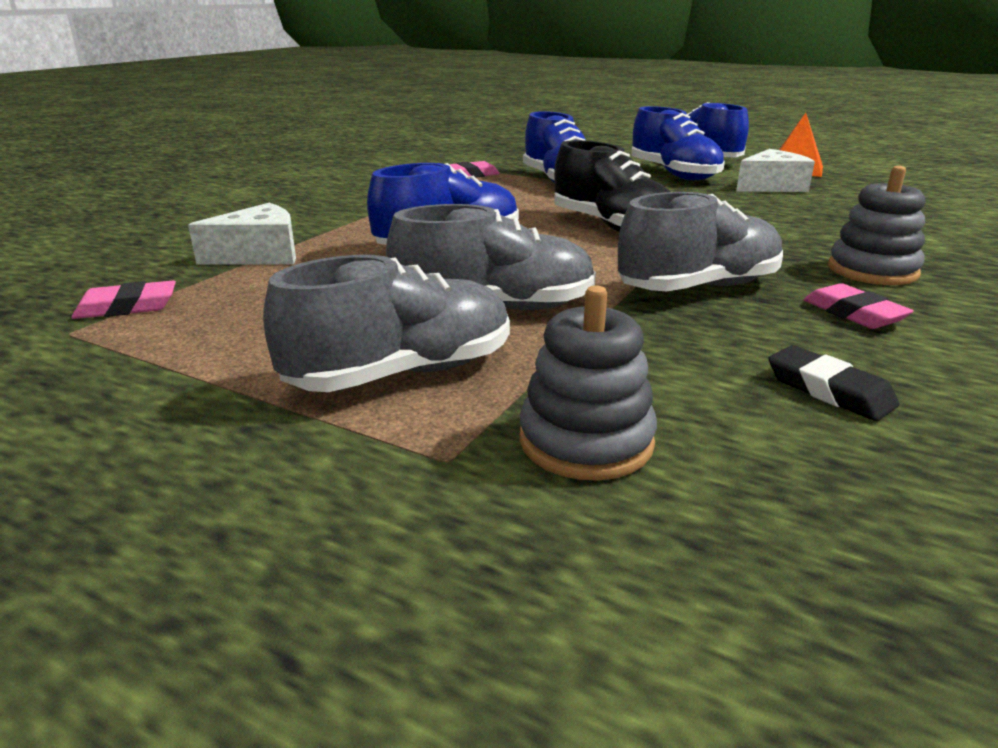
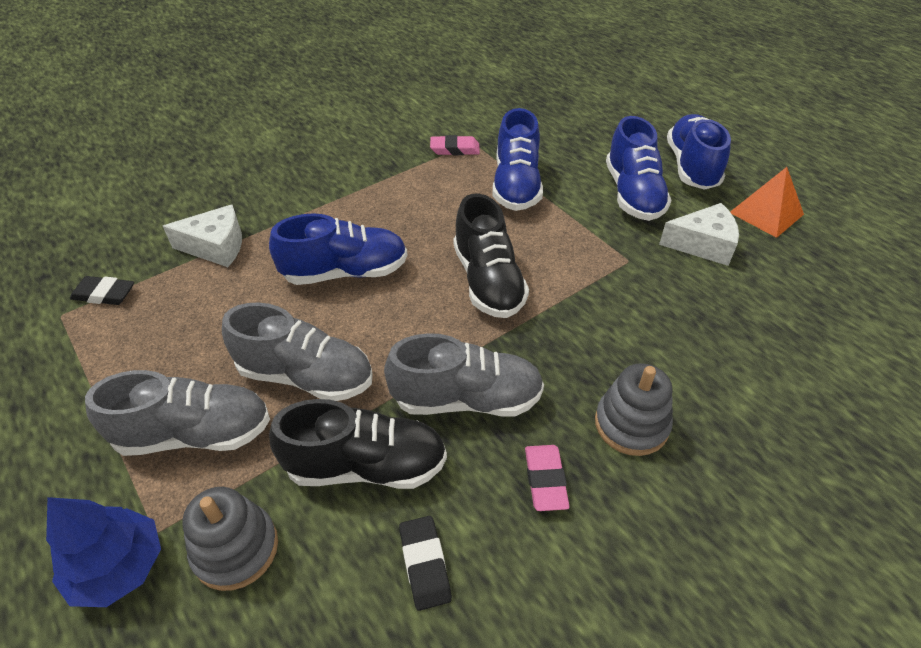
camera: 25 degrees right, 20 degrees up
pink eraser [71,281,176,319] -> black eraser [70,276,134,305]
none -> blue tree [46,497,161,607]
none -> black shoe [269,399,447,489]

